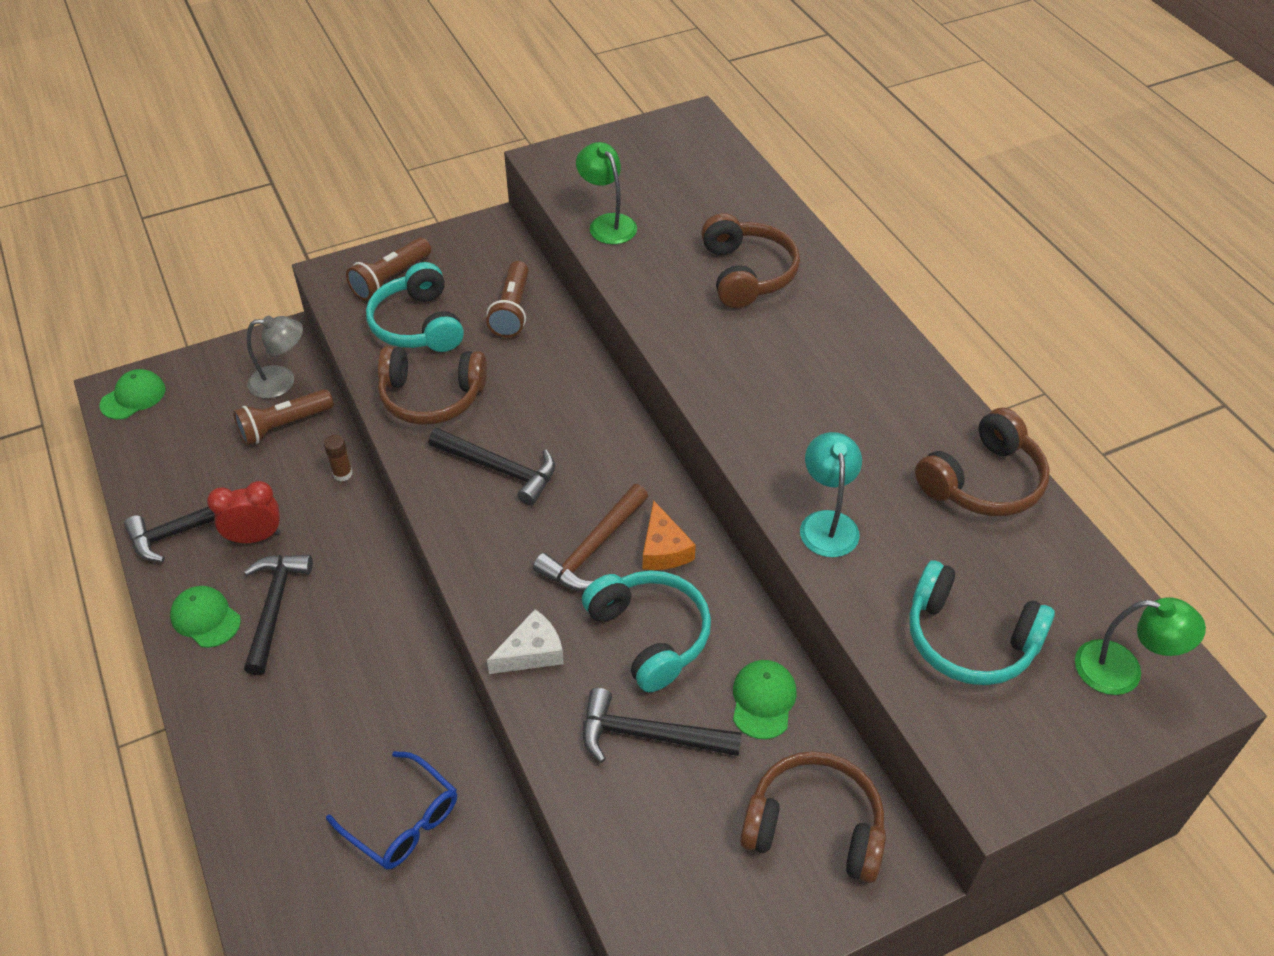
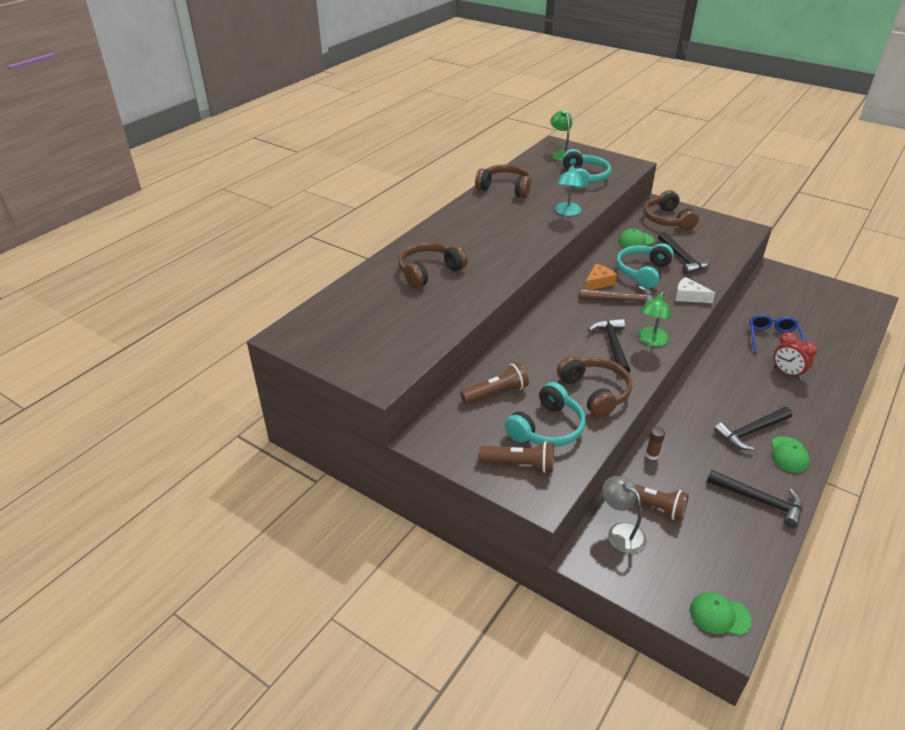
camera: 120 degrees left, 10 degrees down
red clock [207,481,281,543] -> red clock moved to [774,332,817,380]
green lamp [576,142,637,244] -> green lamp moved to [638,291,671,346]
turquoise lamp [800,432,862,557] -> turquoise lamp turned 45 degrees counterclockwise [555,165,583,216]

